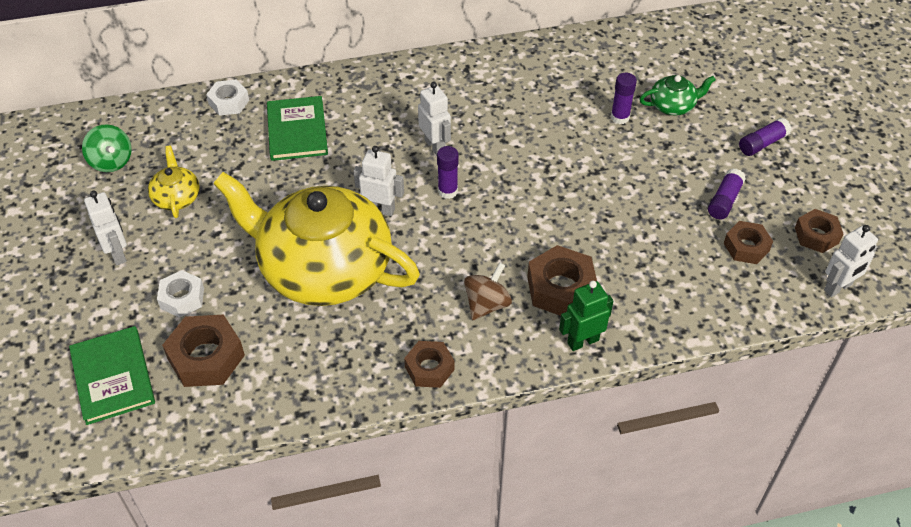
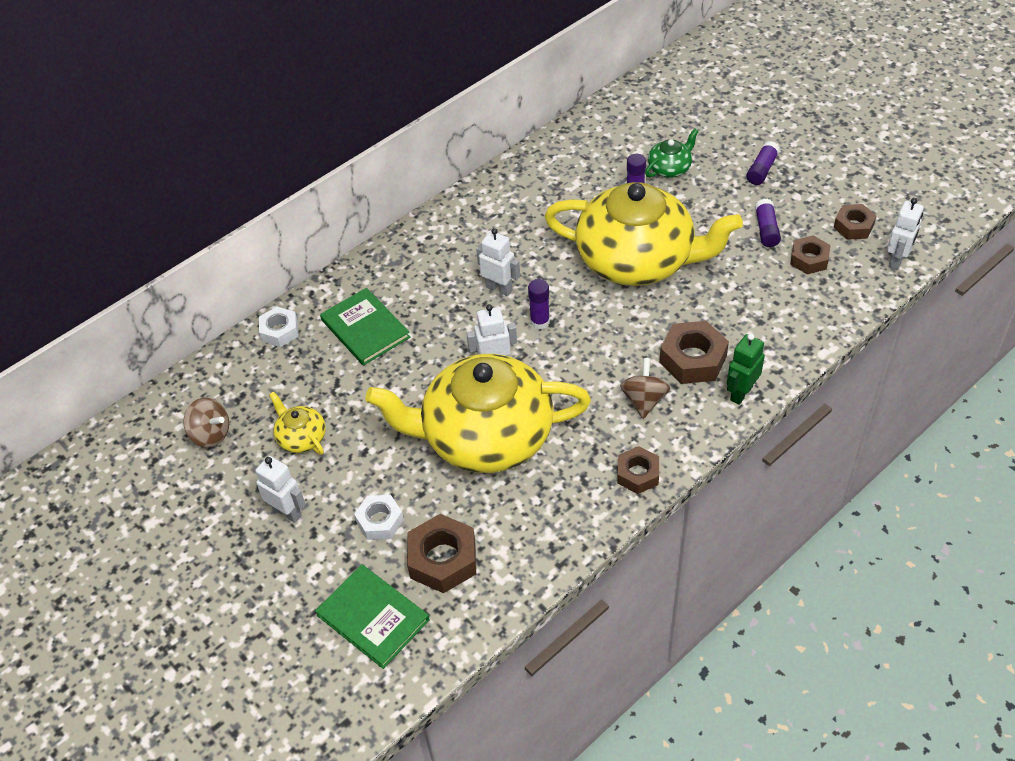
camera: 25 degrees left, 0 degrees up
green spinning top [82,124,132,172] -> brown spinning top [183,398,229,448]
none -> yellow teapot [544,182,743,286]

